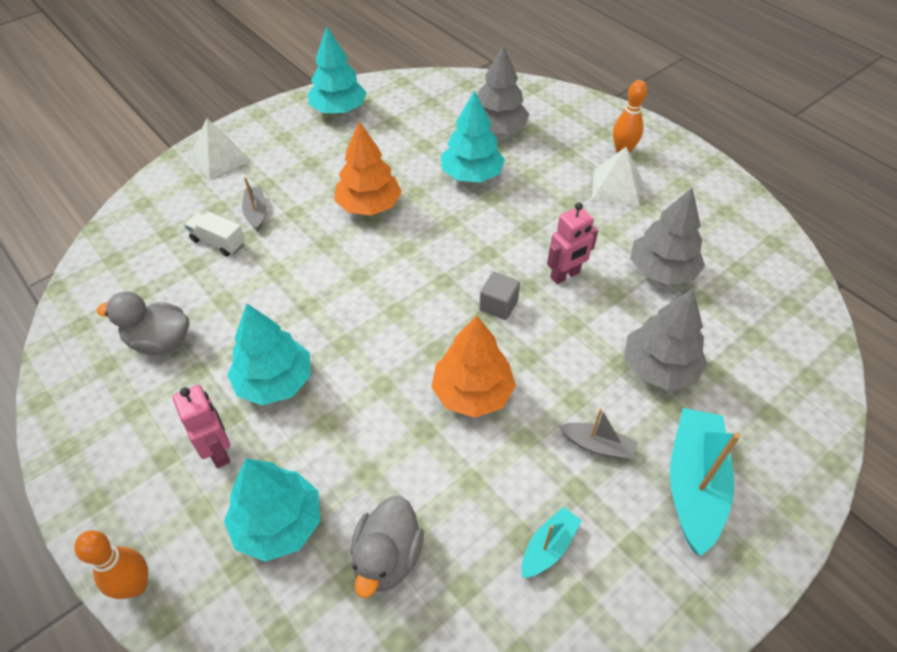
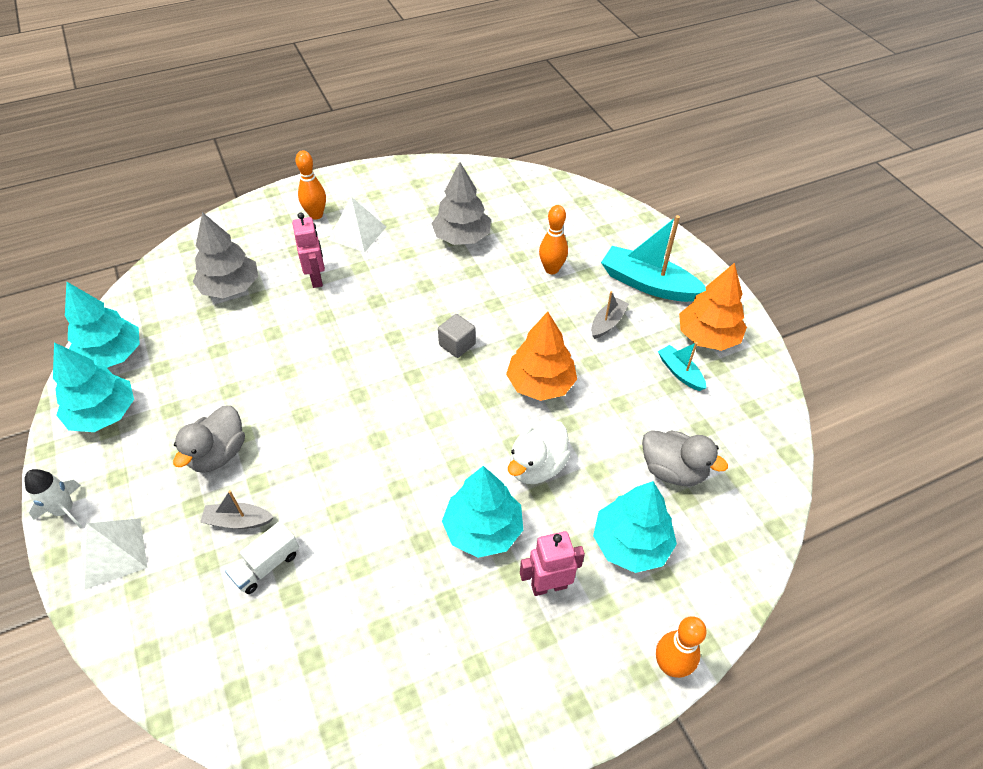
camera: 75 degrees left, 0 degrees up
grey duck [97,291,189,355] -> grey duck moved to [173,405,245,473]
orange tree [334,122,402,216] -> orange tree moved to [679,263,747,351]
turquoise tree [441,90,505,182] -> turquoise tree moved to [65,282,140,368]
pink robot [547,202,598,284] -> pink robot moved to [292,213,325,288]
grey tree [624,289,707,390] -> orange bowling pin [539,205,568,274]
none -> white rocket [24,469,82,528]
none -> white duck [508,420,570,484]

